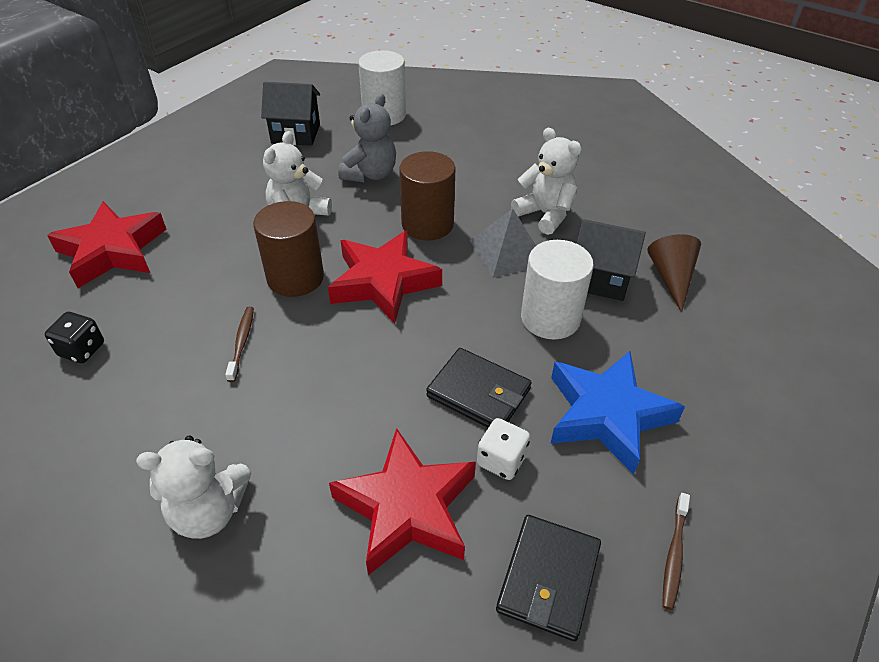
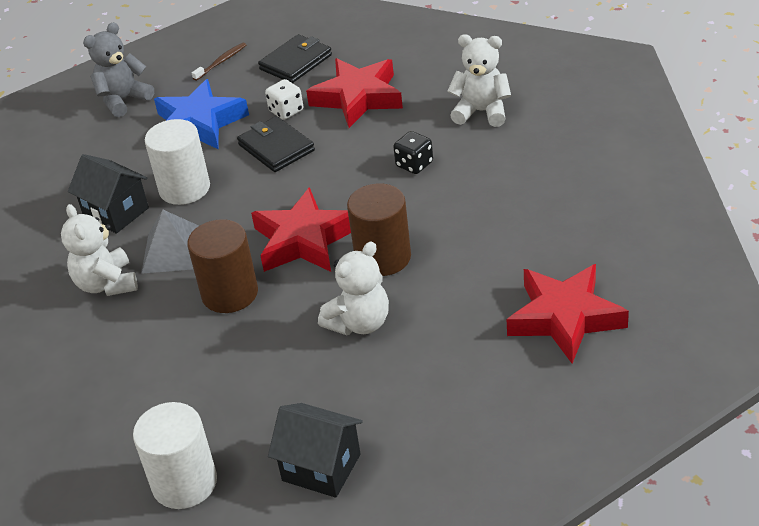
camera: 155 degrees left, 5 degrees down
black dice [45,312,104,363] -> black dice moved to [393,131,433,174]
brown toothbrush [225,307,254,382] -> none
grey teddy bear [338,93,396,183] -> grey teddy bear moved to [83,22,154,117]
brown cone [647,234,701,313] -> none

